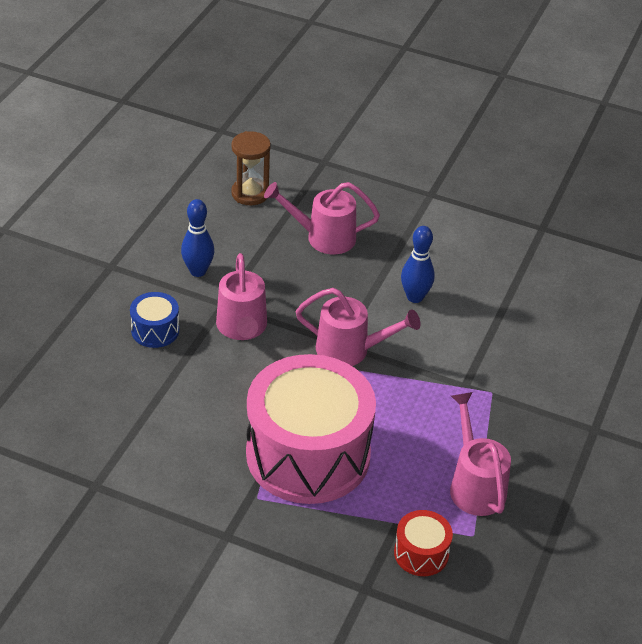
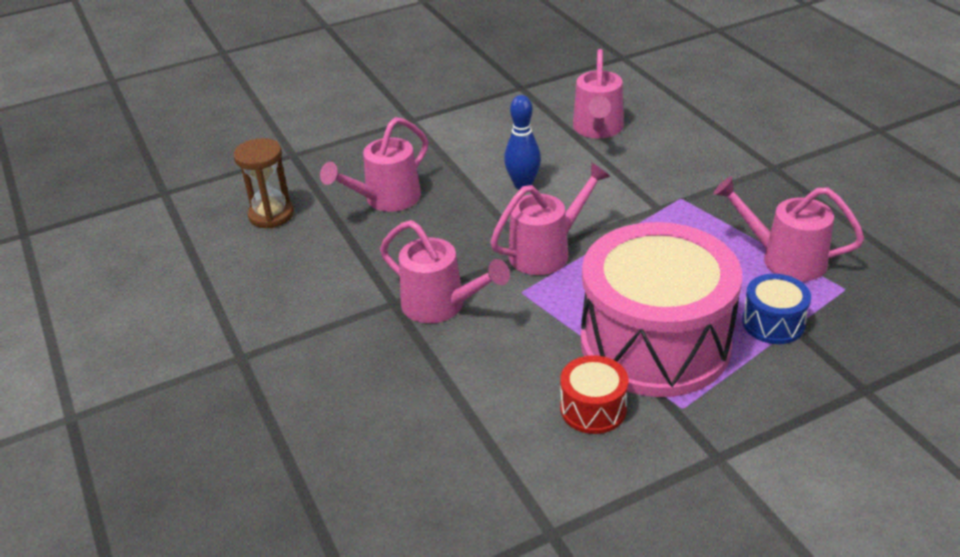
camera: 45 degrees left, 5 degrees down
blue drum [130,292,179,348] -> blue drum moved to [742,274,811,344]
blue bowling pin [181,199,214,277] -> none
red drum [394,510,453,576] -> red drum moved to [560,355,628,434]
none -> pink watering can [573,49,624,138]

